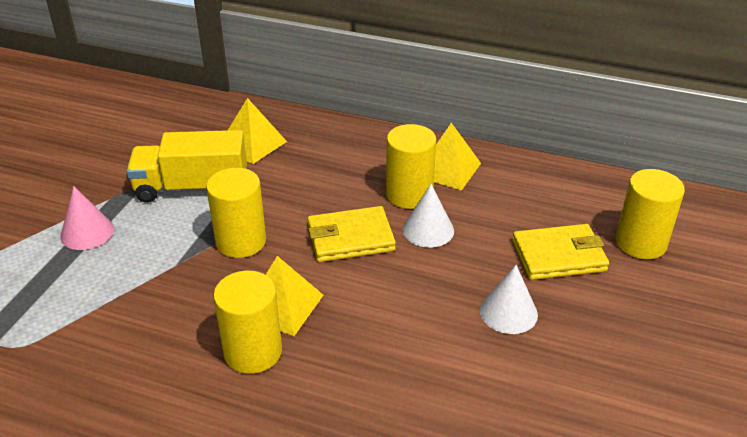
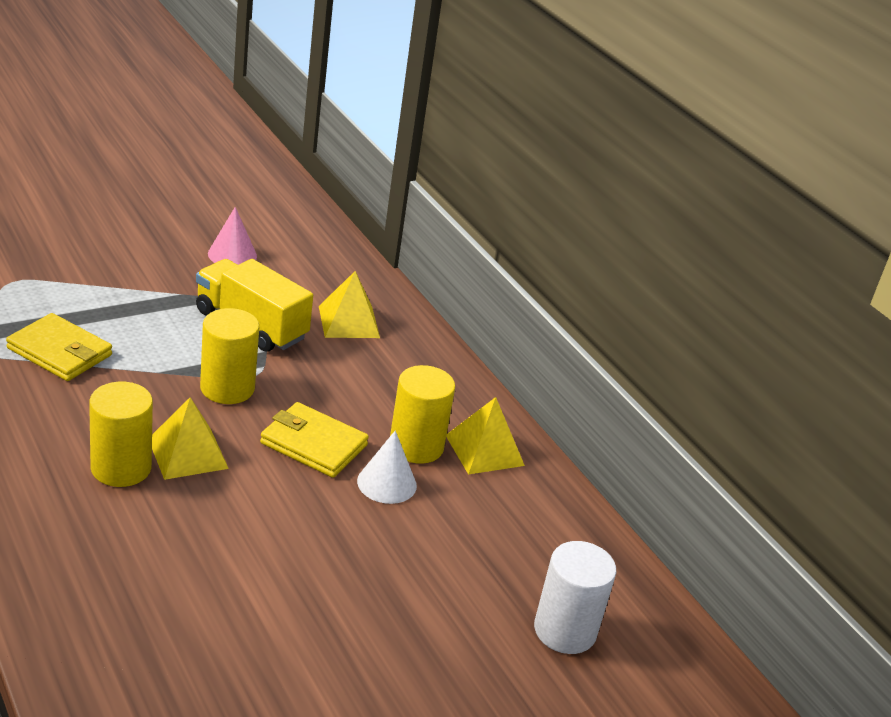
camera: 35 degrees right, 5 degrees down
pink cone [61,186,114,250] -> pink cone moved to [208,207,257,265]
white cone [480,265,538,334] -> none
yellow wallet [512,224,609,280] -> yellow wallet moved to [6,313,112,381]
yellow cylinder [616,169,685,259] -> white cylinder [534,541,616,654]

